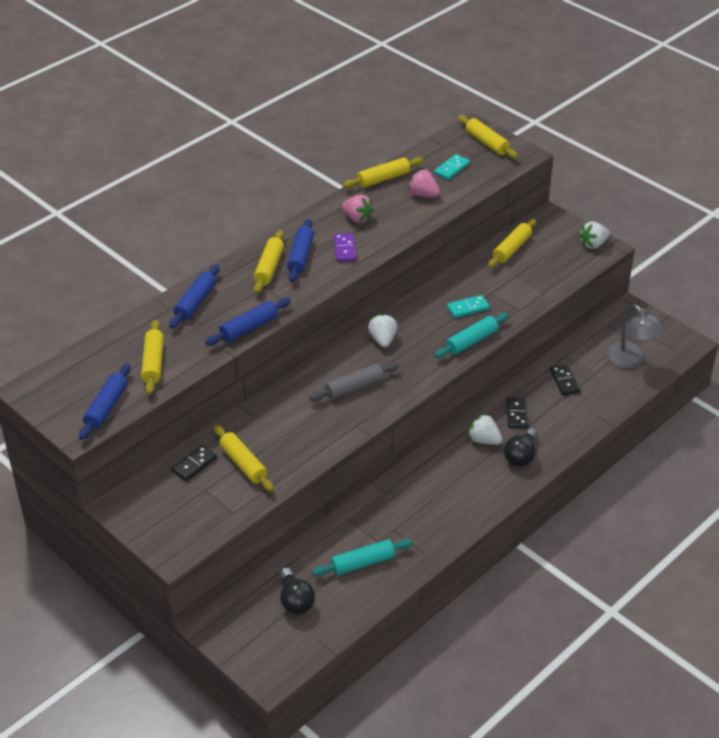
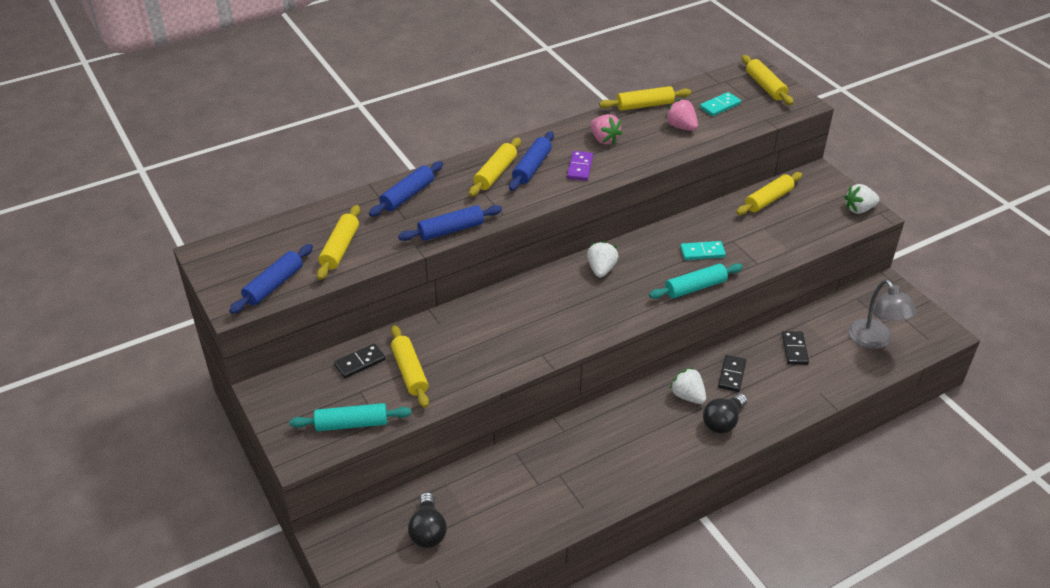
camera: 15 degrees right, 0 degrees up
grey rolling pin [309,362,399,401] -> none
turquoise rolling pin [312,539,413,576] -> turquoise rolling pin moved to [289,403,412,431]

